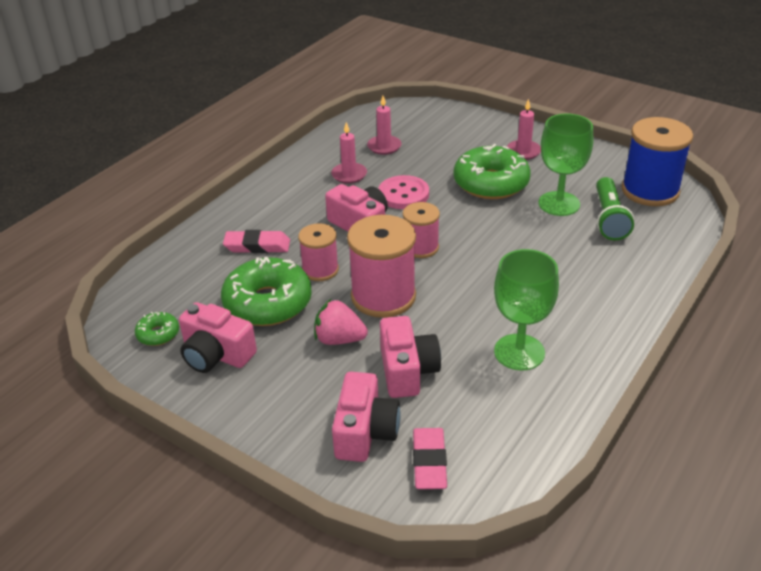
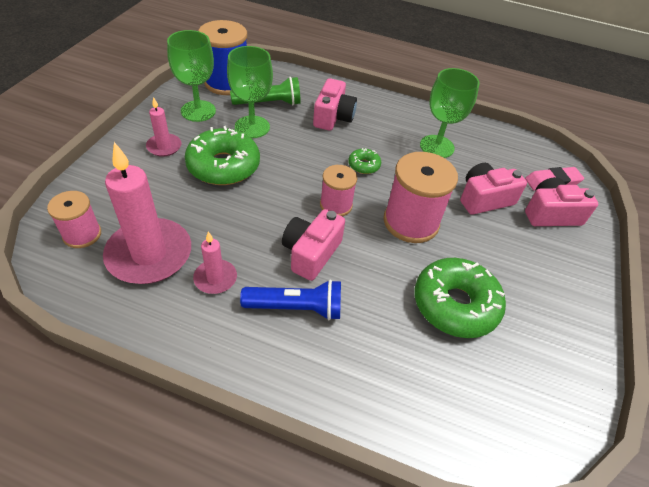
camera: 110 degrees left, 10 degrees up
green donut [135,312,179,346] -> green donut moved to [348,148,381,174]
pink camera [179,302,257,373] -> pink camera moved to [313,78,357,131]
pink eraser [223,230,290,253] -> none
pink spool [298,223,339,281] -> pink spool moved to [47,191,101,248]
pink strawberry [314,299,368,345] -> none
pink candle [367,96,401,155] -> pink candle [103,142,191,284], size x2.01
pink button [378,175,429,209] -> none
none -> green goblet [167,30,216,122]
none -> blue flashlight [240,279,341,320]

